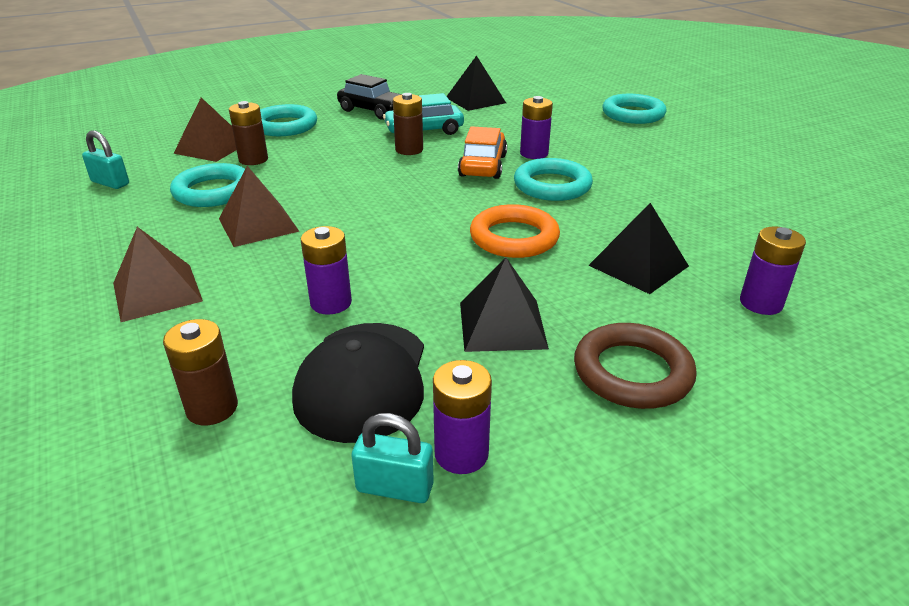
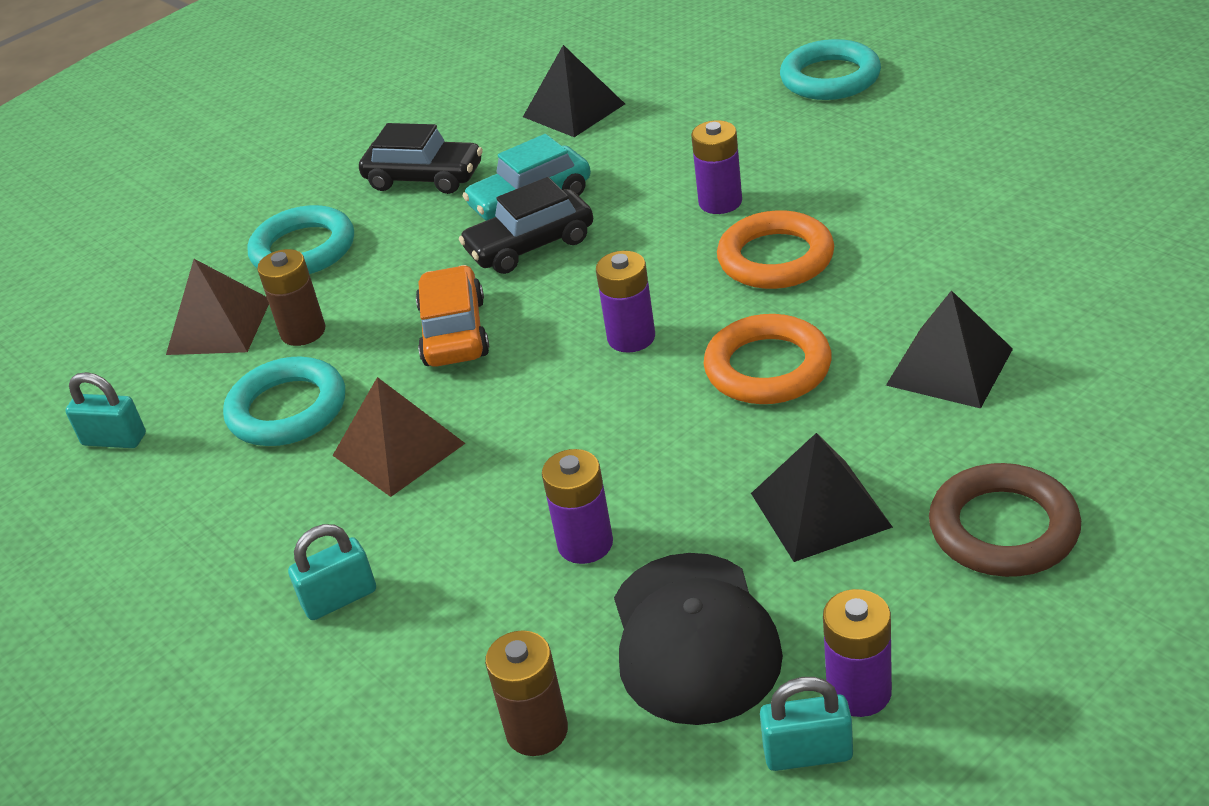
camera: 10 degrees left, 5 degrees up
brown pyramid [113,227,203,322] -> turquoise padlock [288,524,376,620]
brown battery [393,93,423,155] -> black car [459,177,593,274]
orange car [458,126,507,179] -> orange car moved to [416,265,489,367]
turquoise ring [514,158,593,201] -> orange ring [717,210,834,289]
purple battery [740,227,806,315] -> purple battery moved to [596,251,655,352]

